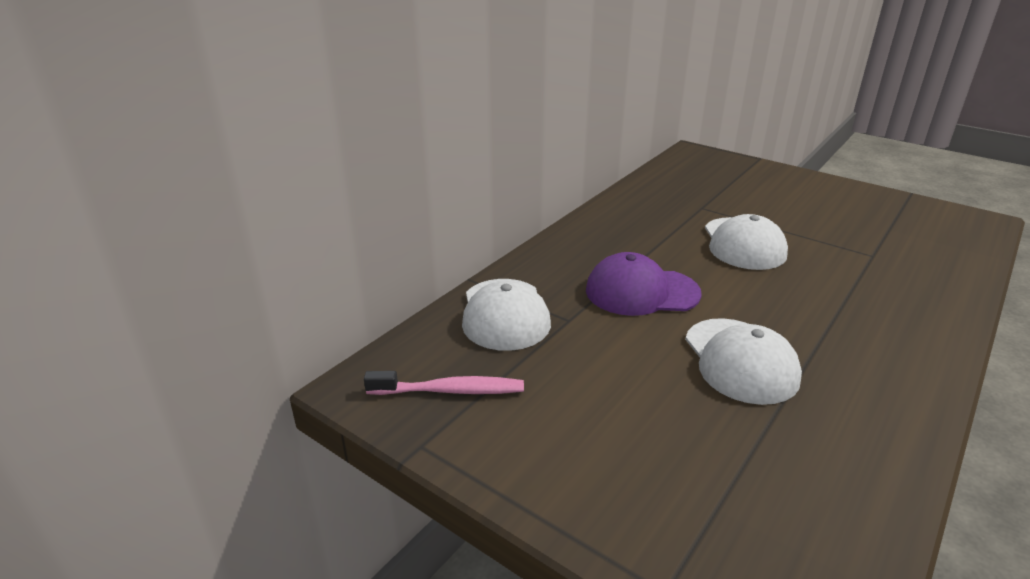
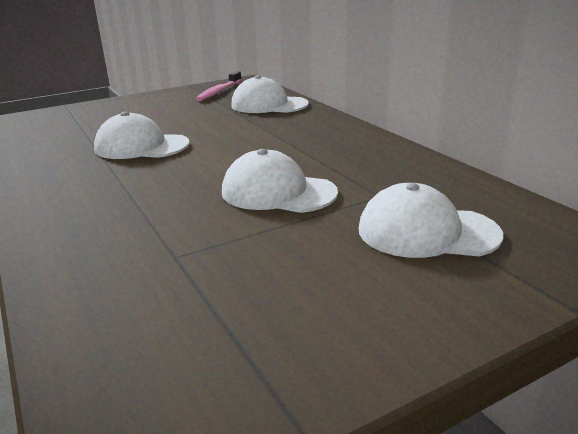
camera: 115 degrees right, 5 degrees down
purple cap [586,252,702,316] -> none
none -> white cap [359,183,503,258]

